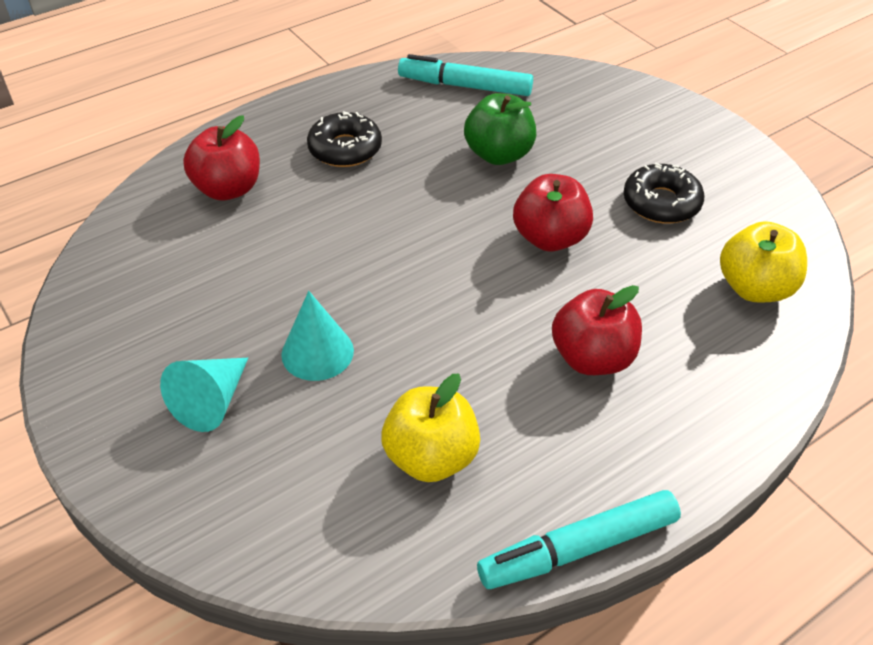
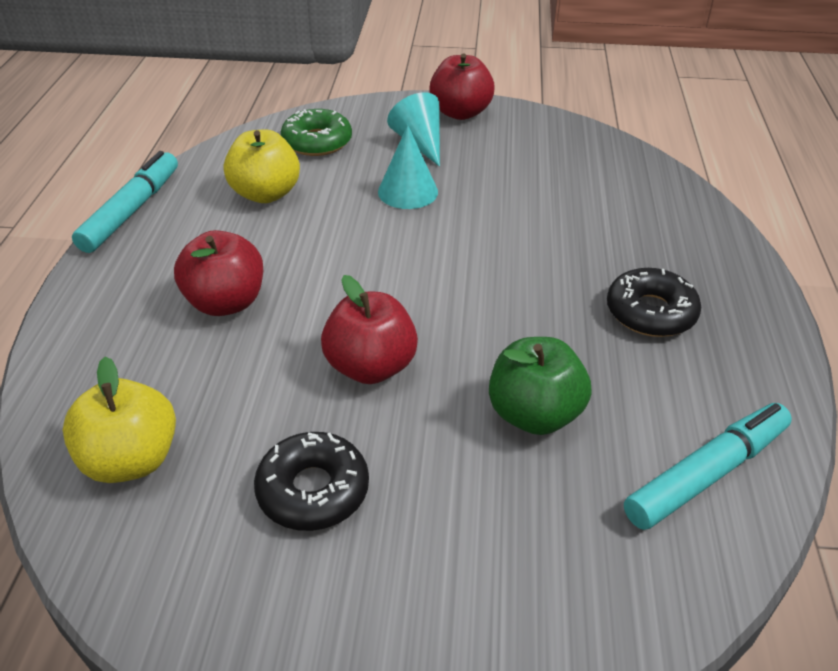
camera: 130 degrees right, 5 degrees down
red apple [183,115,260,200] -> red apple moved to [429,53,495,120]
none -> green donut [281,109,352,156]

